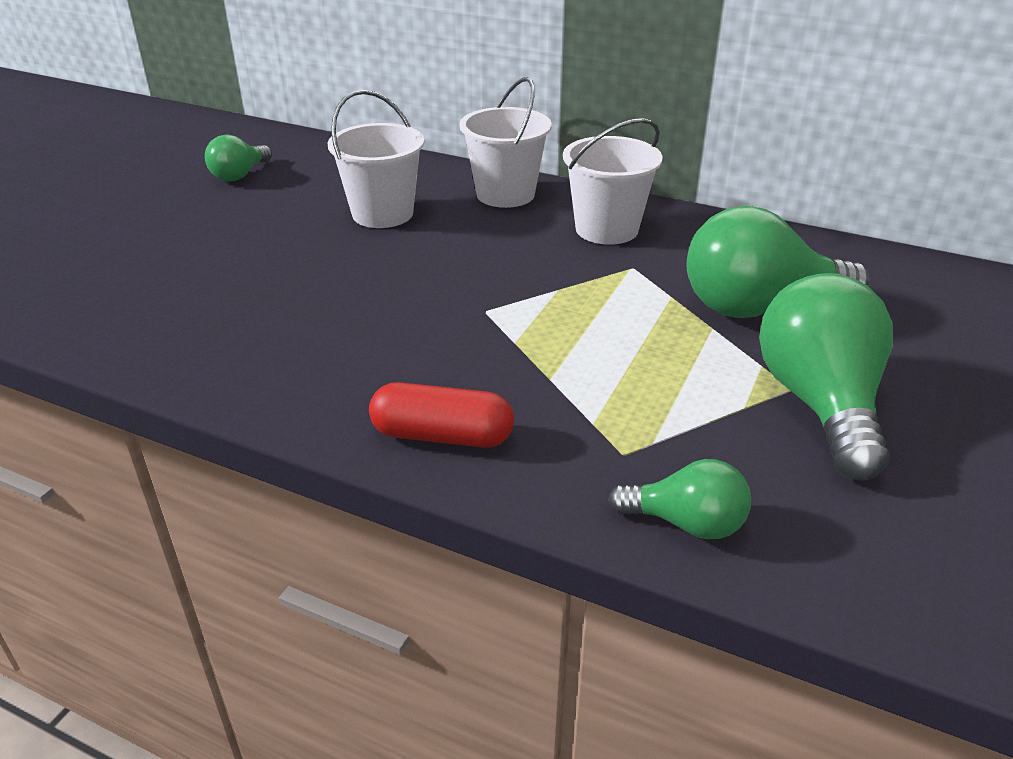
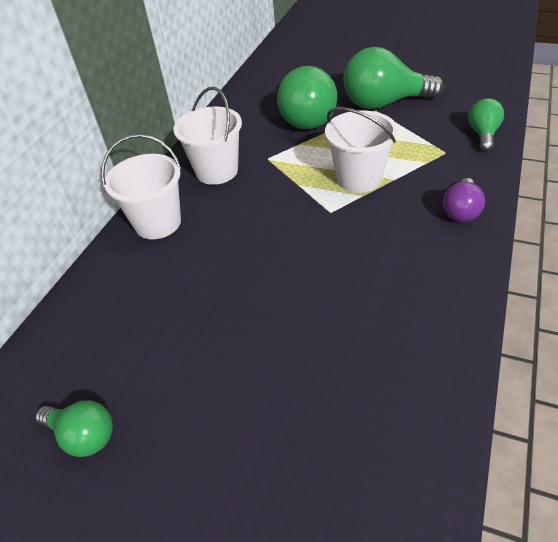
camera: 90 degrees left, 10 degrees up
white bucket [328,90,424,228] -> white bucket moved to [325,107,398,193]
red capsule [369,382,514,448] -> purple light bulb [443,178,485,222]

